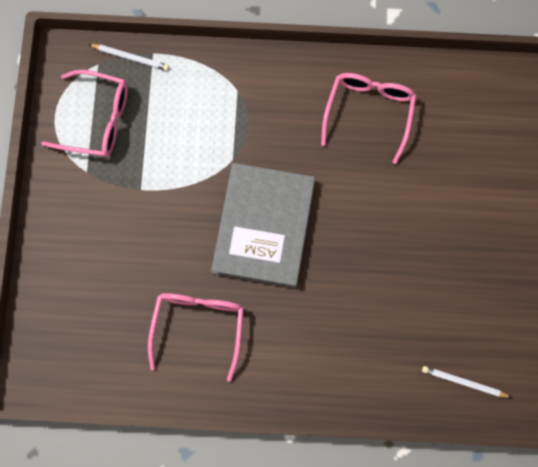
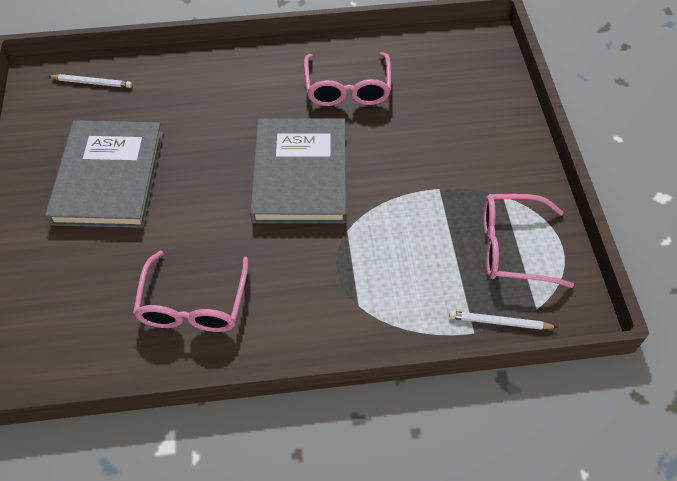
camera: 170 degrees right, 20 degrees down
none -> grey book [45,120,163,228]

